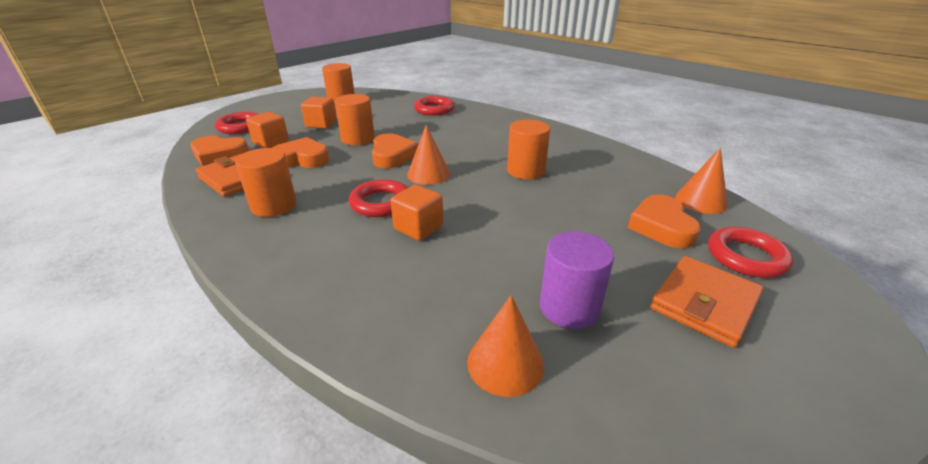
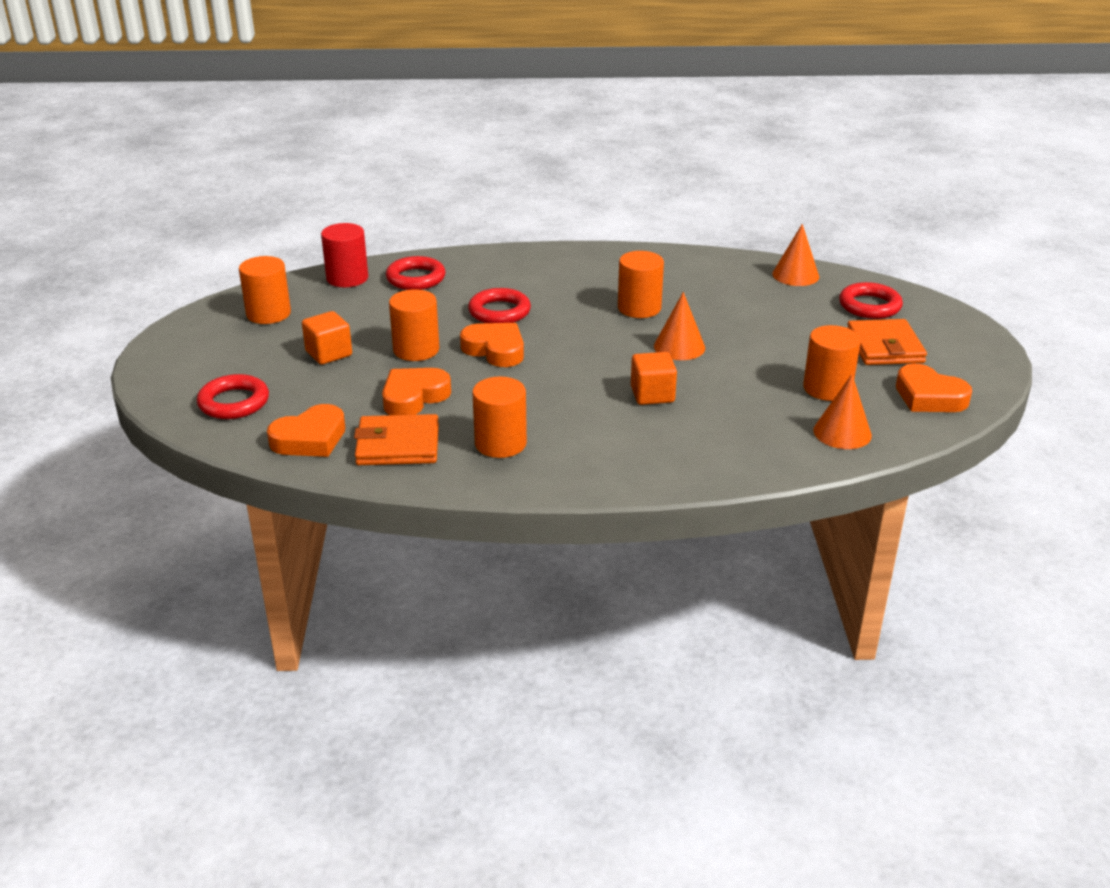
camera: 45 degrees left, 0 degrees up
orange cube [246,112,289,148] -> none
red ring [349,179,408,217] -> red ring moved to [468,288,531,323]
orange cone [407,125,450,185] -> orange cone moved to [654,292,705,360]
purple cylinder [540,232,614,329] -> orange cylinder [803,325,861,401]
orange heart [628,194,701,249] -> orange heart moved to [896,363,972,412]
none -> red cylinder [321,223,368,287]

